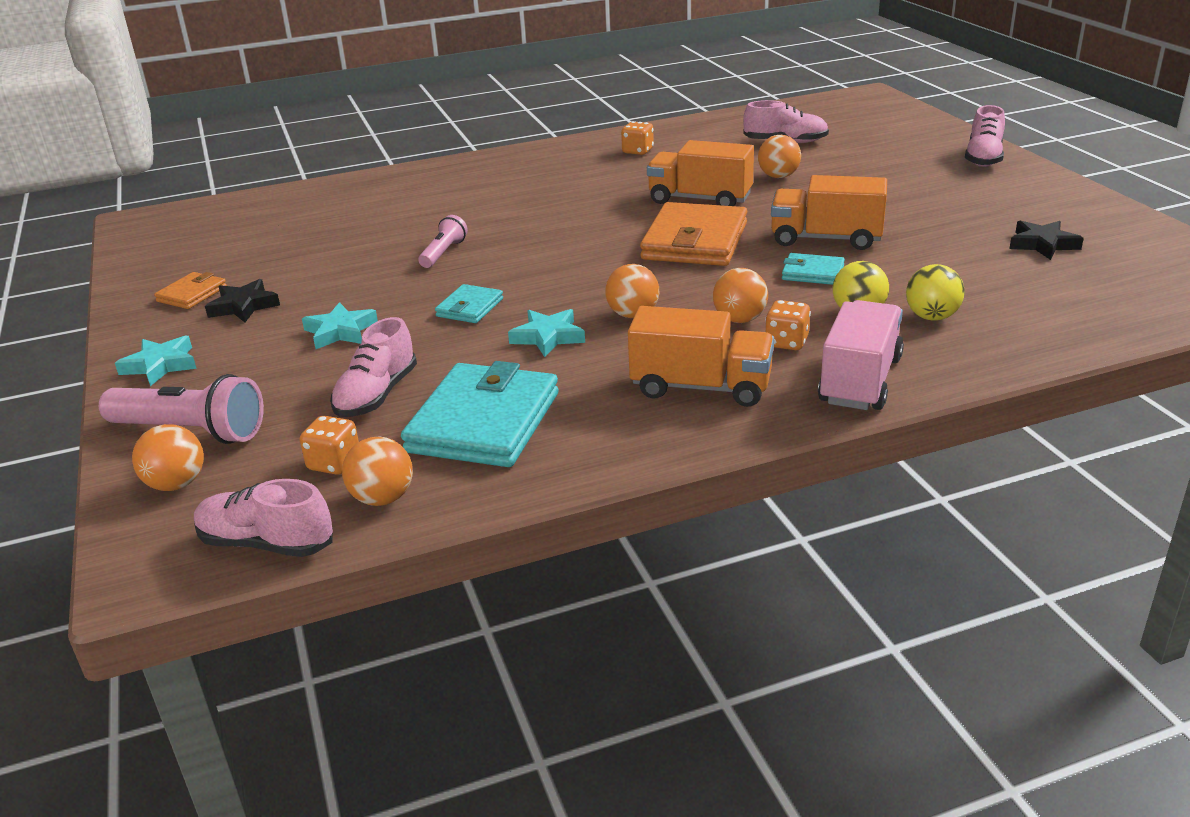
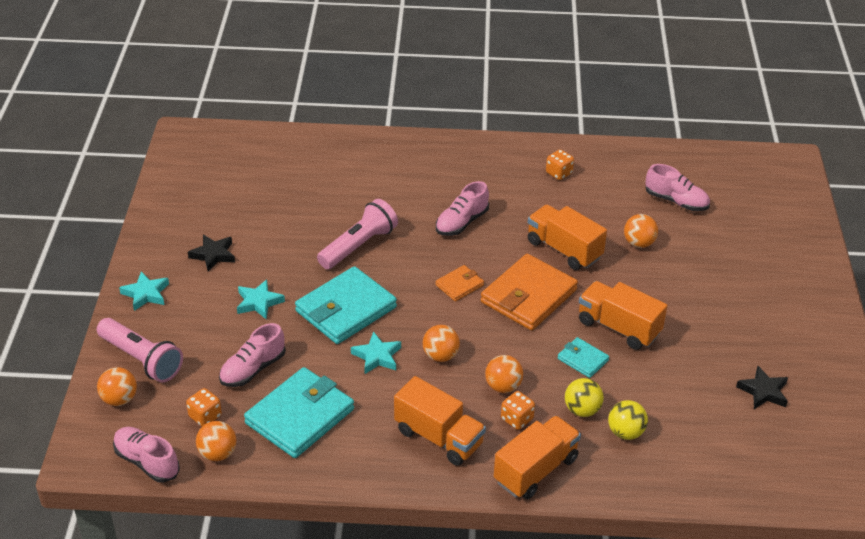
camera: 20 degrees right, 10 degrees up
orange wallet [154,272,227,309] -> orange wallet moved to [436,265,484,301]
pink flashlight [418,215,468,268] -> pink flashlight [317,199,398,269], size x1.75
turquoise wallet [435,284,503,323] -> turquoise wallet [295,266,397,344], size x2.04
pink truck [818,300,904,410] -> orange truck [494,416,581,499]
pink shoe [965,105,1005,167] -> pink shoe moved to [436,181,489,236]

